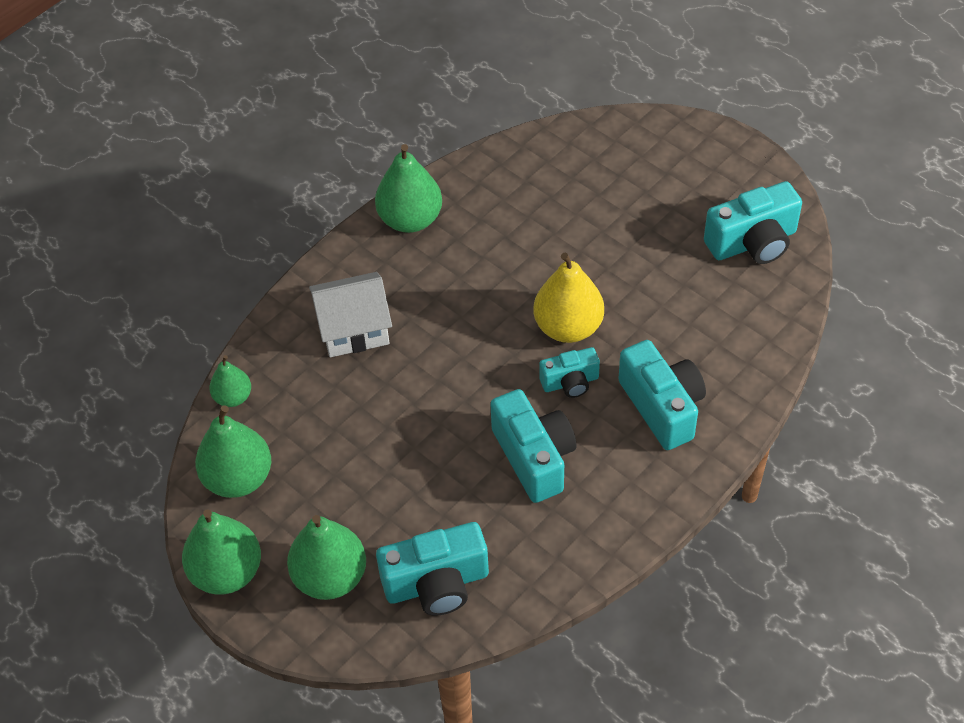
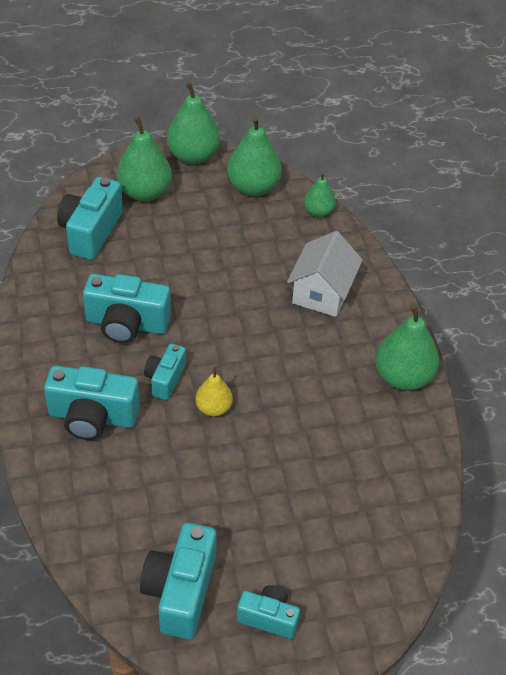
camera: 120 degrees right, 5 degrees down
yellow pear [534,253,604,343] -> yellow pear [195,366,233,417], size x0.57
none -> turquoise camera [237,585,300,639]

